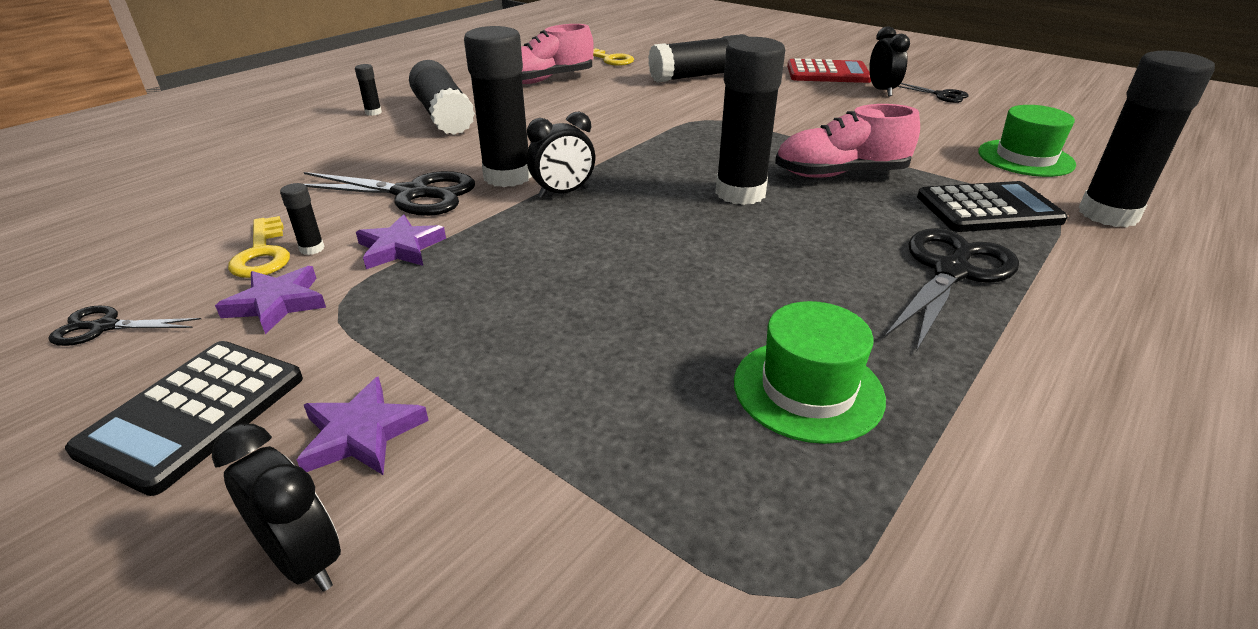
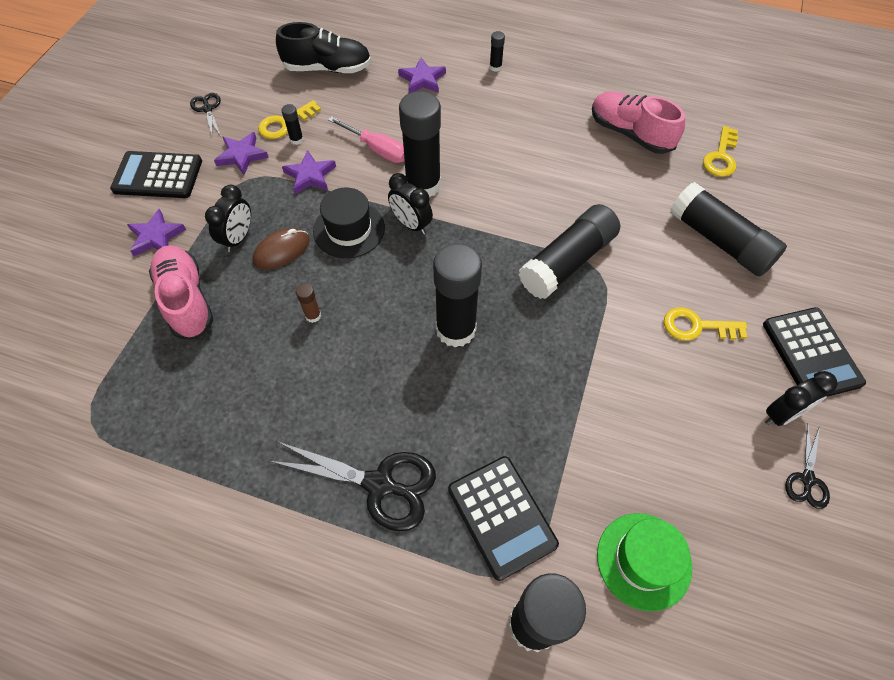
camera: 70 degrees right, 25 degrees up
black clock [212,423,341,592] -> black clock moved to [205,185,251,252]
black scissors [304,171,475,216] -> pink screwdriver [328,116,405,163]
black glue stick [409,60,475,135] -> black glue stick moved to [519,204,620,299]
green hat [734,301,886,444] -> none
pink shoe [775,104,920,178] -> pink shoe moved to [149,245,213,339]
red calculator [787,58,871,83] -> black calculator [763,307,866,397]
none -> brown mouse [253,228,309,269]
none -> black shoe [276,22,371,73]
none -> brown glue stick [296,284,321,323]
none -> black hat [313,188,385,258]
none -> purple star [398,57,446,93]
none -> yellow key [664,307,747,341]

